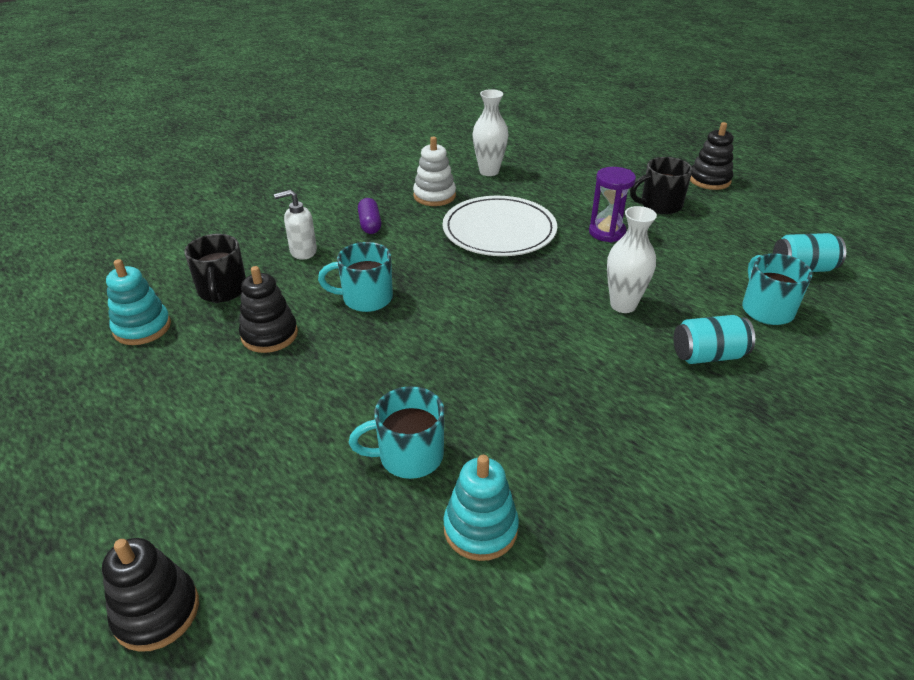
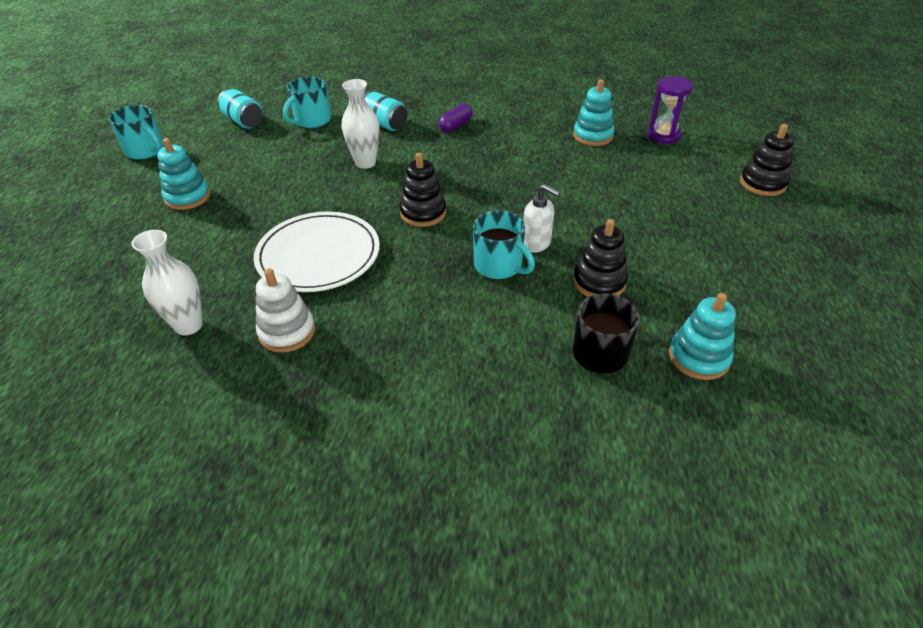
camera: 130 degrees left, 5 degrees up
white soap dispenser [274,190,317,260] -> white soap dispenser moved to [523,184,561,253]
turquoise mug [349,386,444,479] -> turquoise mug moved to [108,105,164,160]
purple capsule [358,198,381,234] -> purple capsule moved to [439,104,473,132]
purple hourglass [589,167,636,243] -> purple hourglass moved to [648,76,693,144]
black mug [630,157,692,214] -> turquoise stacking toy [157,138,211,210]
black stacking toy [690,122,734,190] -> black stacking toy moved to [399,153,446,227]

